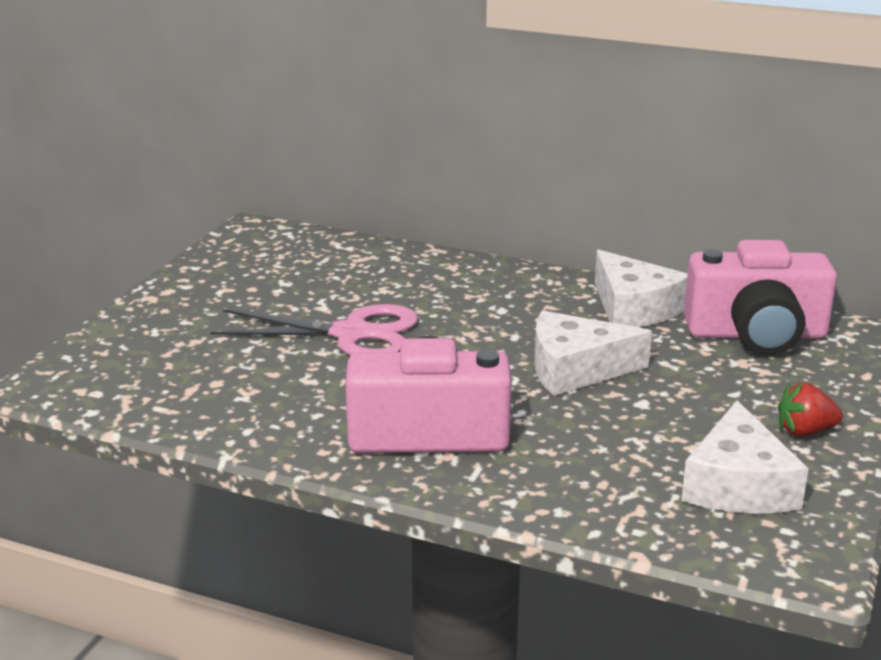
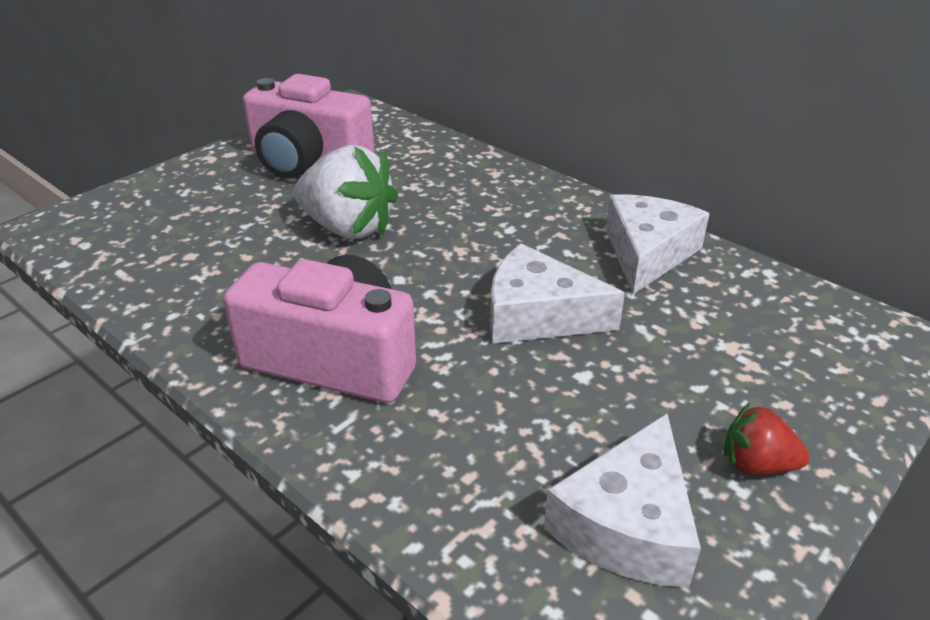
camera: 20 degrees right, 10 degrees up
pink scissors [210,304,418,356] -> white strawberry [294,145,398,239]
white cheese [595,249,688,327] -> white cheese turned 150 degrees counterclockwise [606,195,710,294]
pink camera [684,240,837,355] -> pink camera moved to [243,74,374,178]

